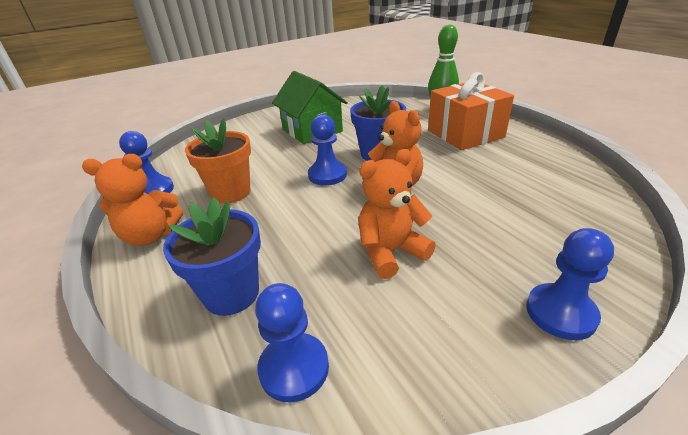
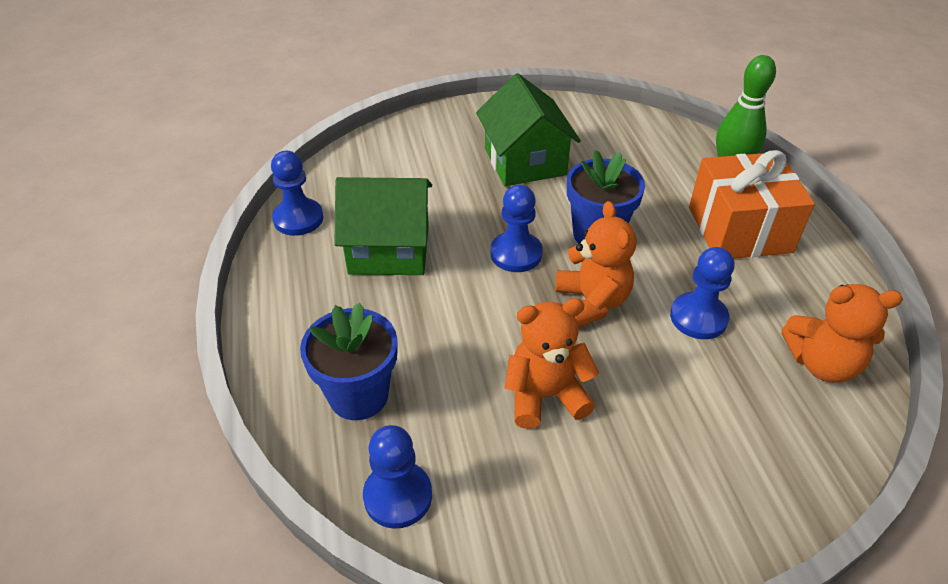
camera: 15 degrees right, 10 degrees up
orange teddy bear [82,154,183,246] -> orange teddy bear moved to [781,284,903,382]
orange flower pot [185,118,251,204] -> green house [334,177,432,275]
blue pawn [526,228,614,340] -> blue pawn moved to [670,247,735,339]

